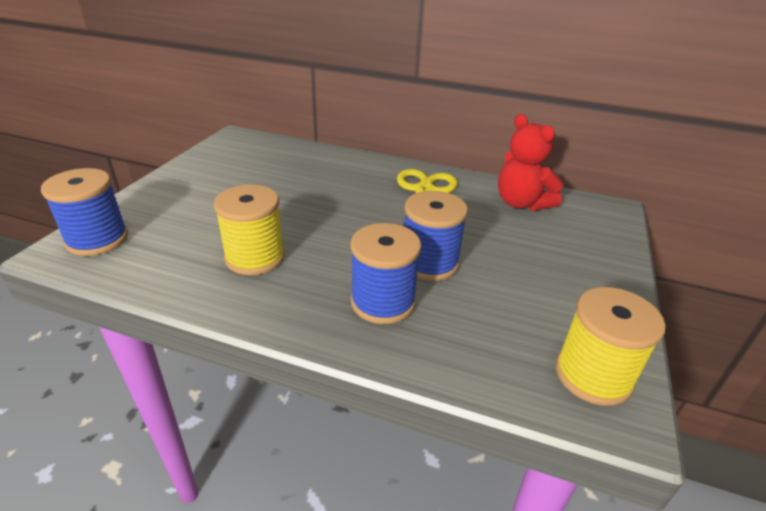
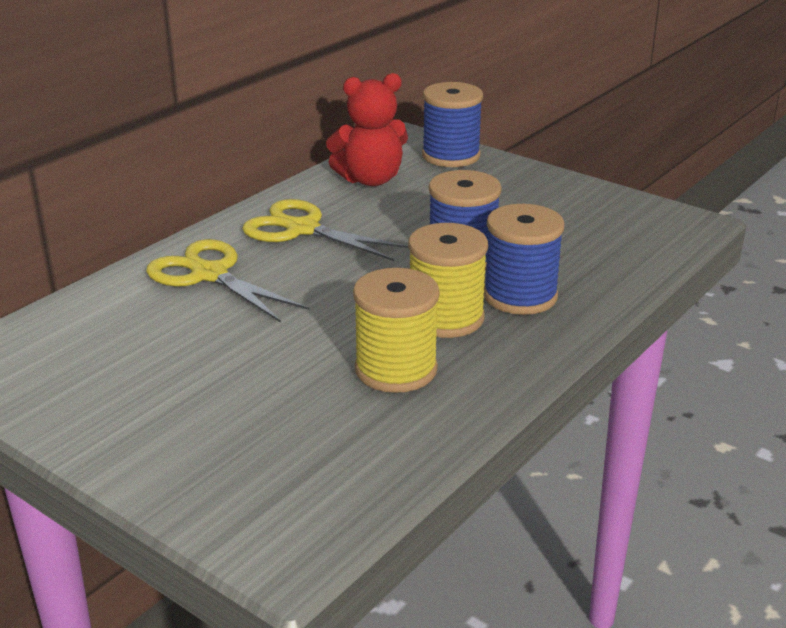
camera: 70 degrees left, 5 degrees down
blue spool [41,168,128,256] -> blue spool moved to [422,82,483,167]
yellow spool [556,287,666,406] -> yellow spool moved to [408,223,488,338]
none -> yellow scissors [146,239,310,323]

